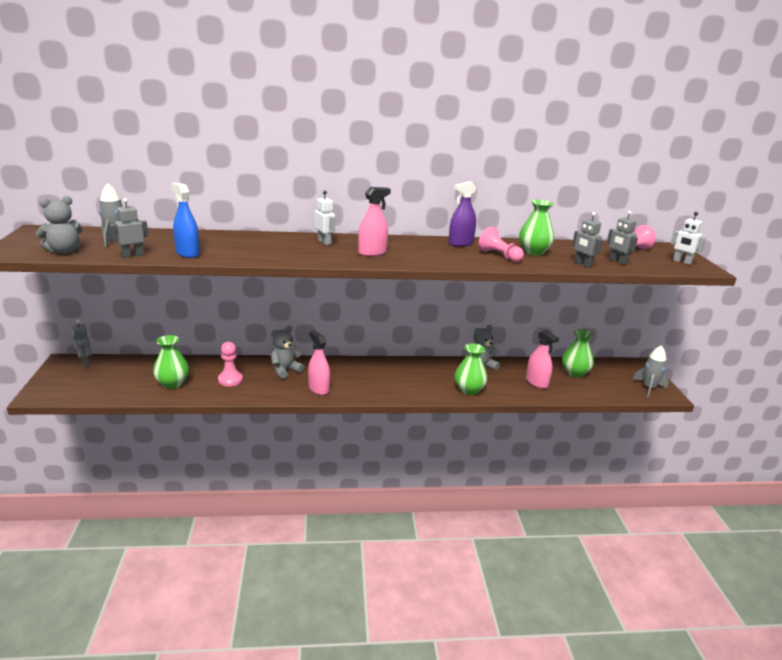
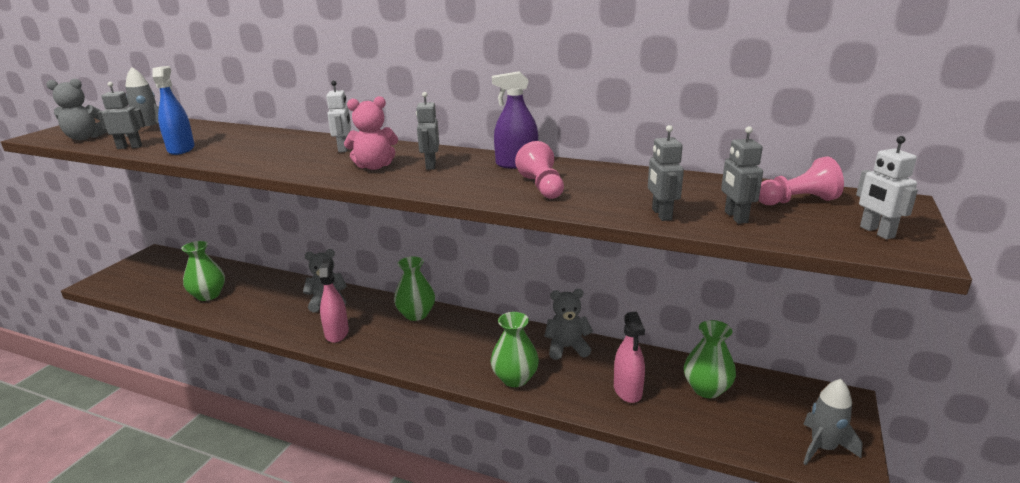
camera: 30 degrees right, 0 degrees up
grey robot [72,319,92,367] -> grey robot moved to [416,92,439,170]
pink pawn [218,342,243,386] -> none
pink spray bottle [358,187,391,256] -> pink teddy bear [344,96,398,170]
green vase [519,200,554,255] -> green vase moved to [394,256,435,321]

